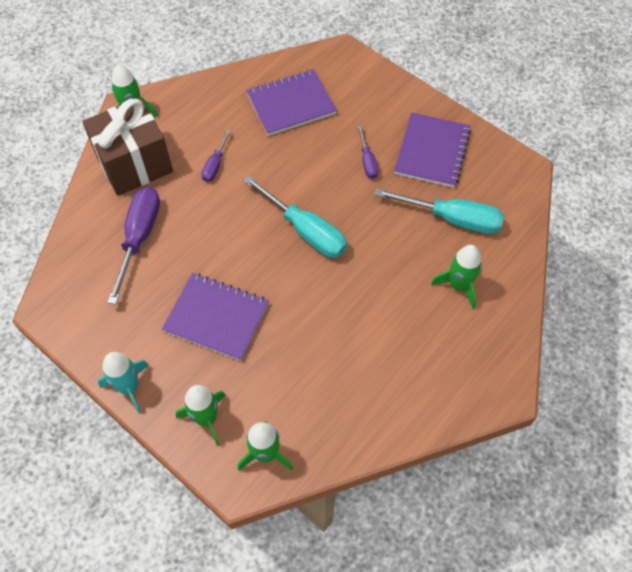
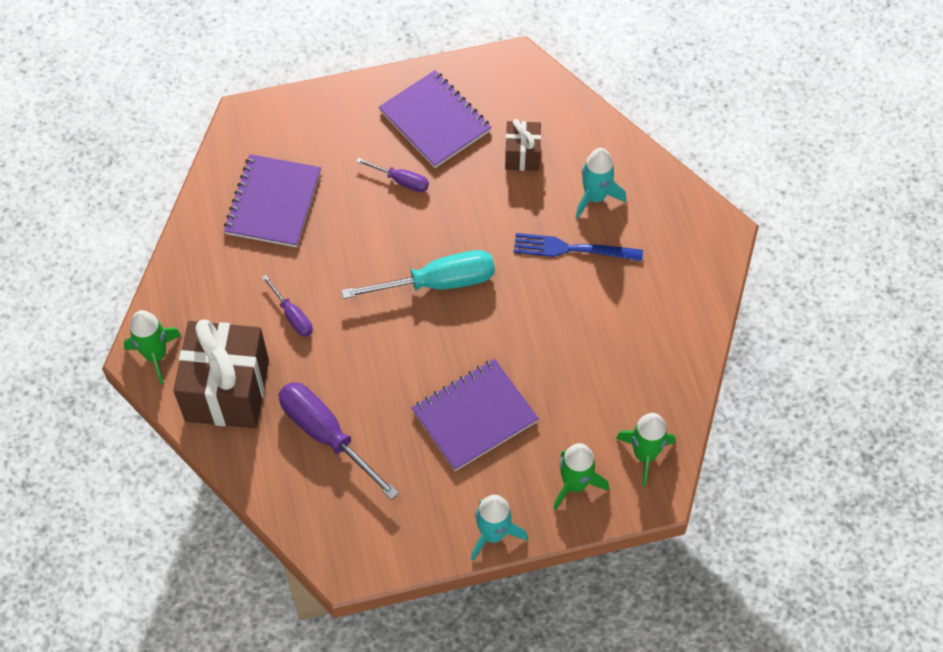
camera: 55 degrees left, 0 degrees up
turquoise screwdriver [374,188,504,234] -> brown gift [505,119,541,171]
green rocket [431,245,482,309] -> turquoise rocket [576,148,626,219]
none -> blue fork [514,233,643,261]

